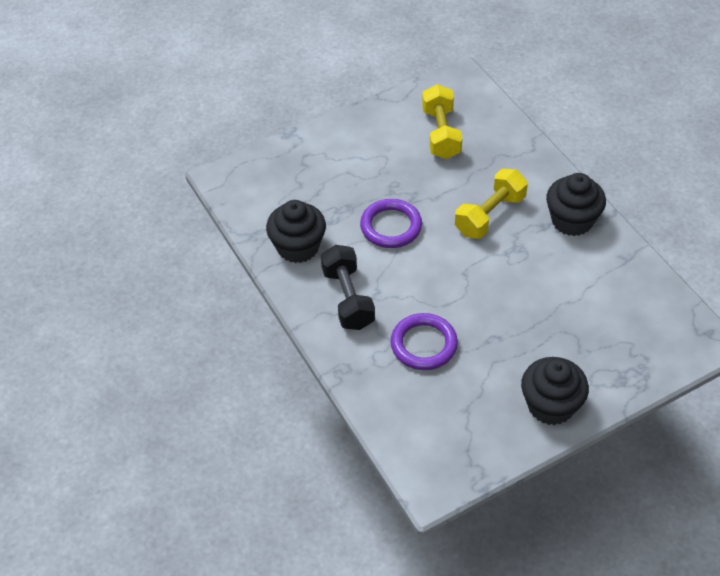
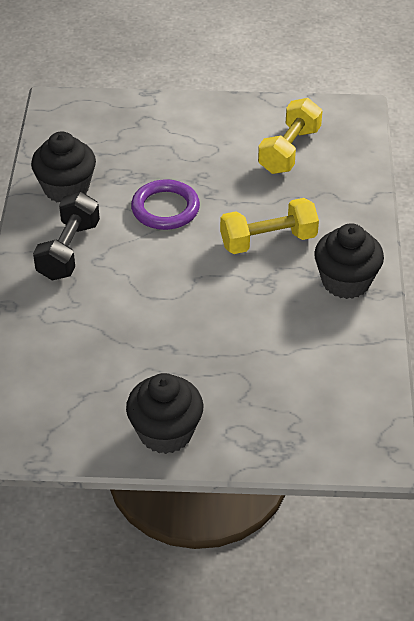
camera: 30 degrees right, 5 degrees down
purple ring [391,313,458,370] -> none

